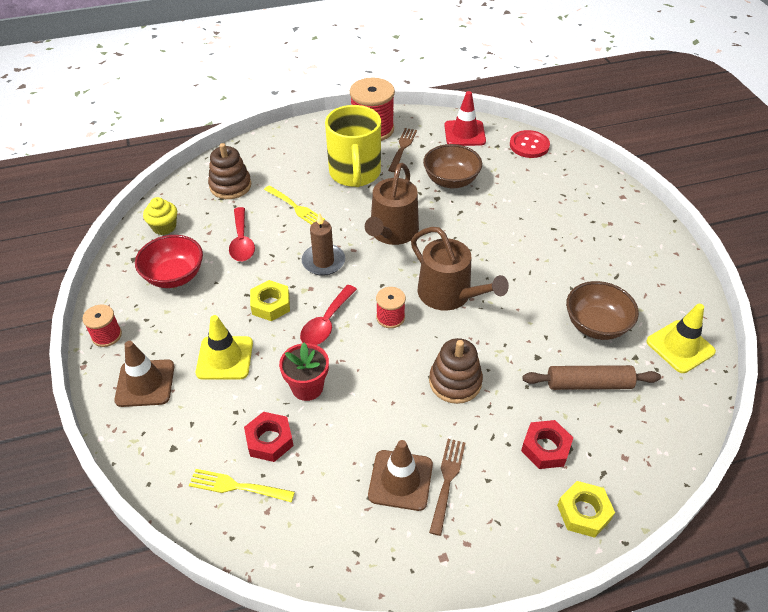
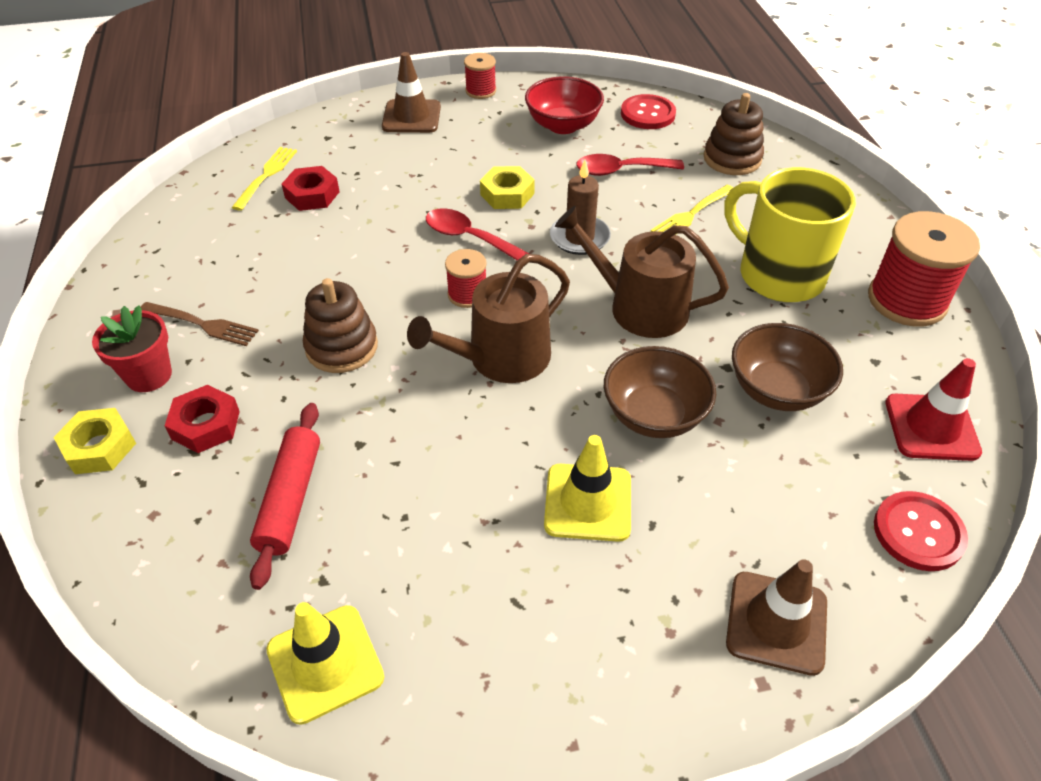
camera: 95 degrees right, 0 degrees up
yellow cupcake [143,197,177,235] -> red button [621,94,676,129]
yellow traffic cone [196,315,253,379] -> yellow traffic cone moved to [544,435,631,542]
red flower pot [279,343,329,401] -> red flower pot moved to [92,305,172,392]
yellow mug [325,105,381,187] -> yellow mug turned 45 degrees clockwise [725,167,856,302]
brown traffic cone [368,440,433,511] -> brown traffic cone moved to [726,559,827,676]
brown fork [388,128,417,172] -> none
brown rolling pin [522,365,661,390] -> red rolling pin [250,403,320,590]
brown bowl [566,281,639,340] -> brown bowl moved to [604,346,716,438]

